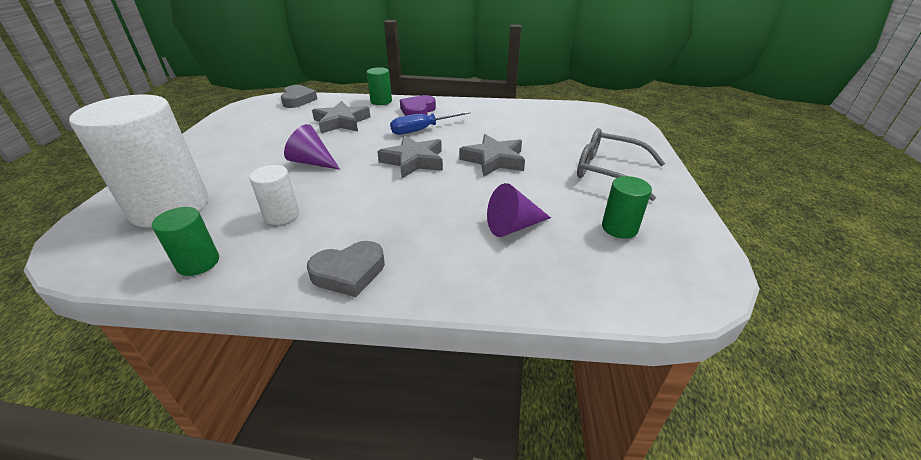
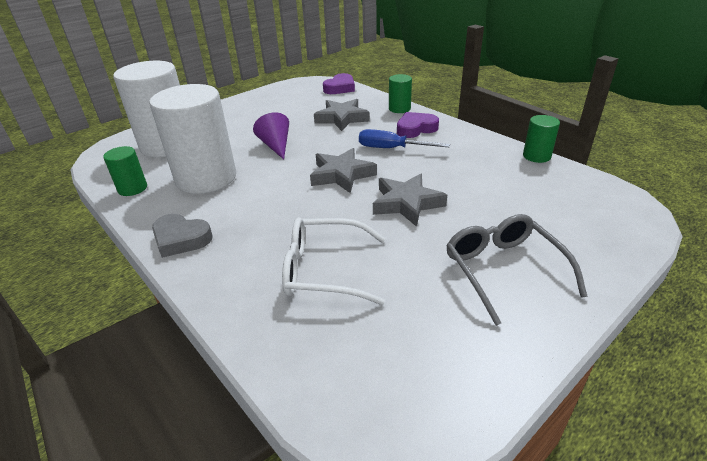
camera: 45 degrees right, 0 degrees up
white cylinder [249,165,299,225] -> white cylinder [149,84,236,194], size x2.18
grey heart [281,85,317,108] -> purple heart [323,73,355,94]
purple cone [487,183,551,237] -> white glasses [282,217,385,305]
green cylinder [602,176,652,239] -> green cylinder moved to [523,115,560,163]

